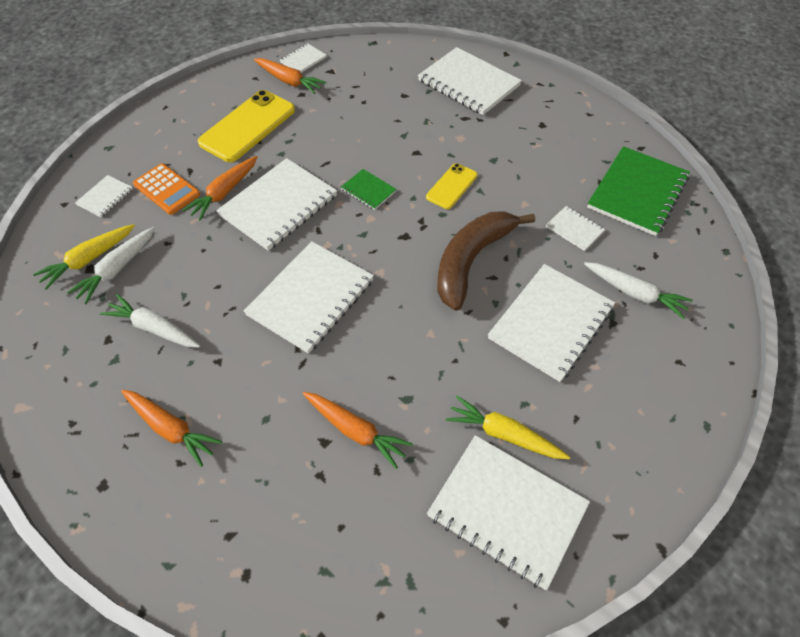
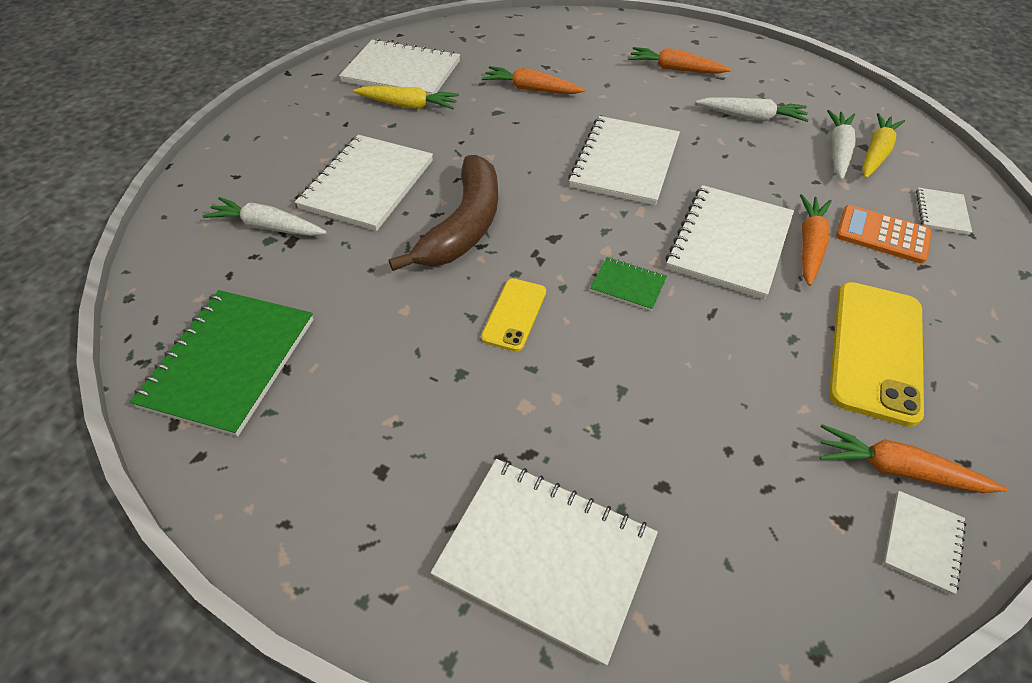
camera: 165 degrees right, 5 degrees down
white notebook [546,206,605,251] -> none

